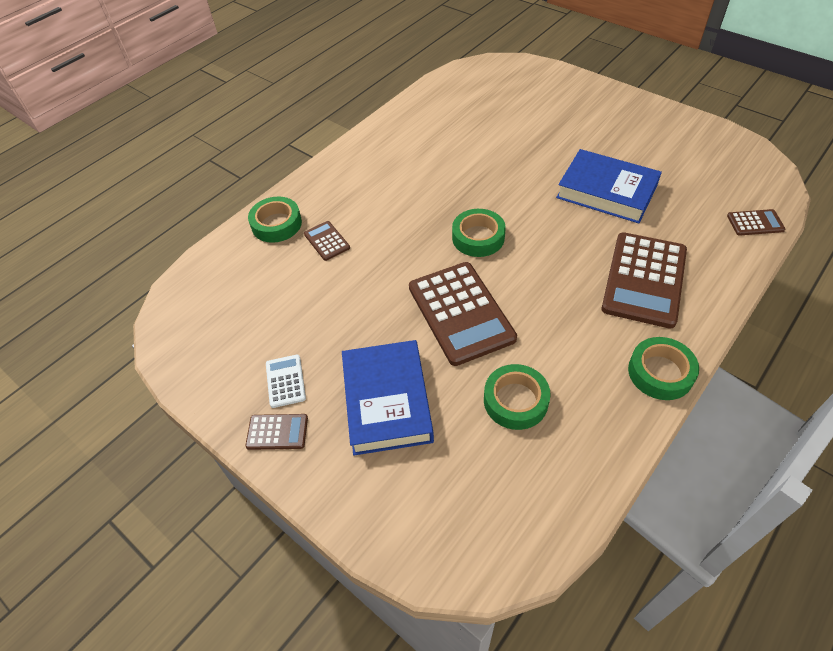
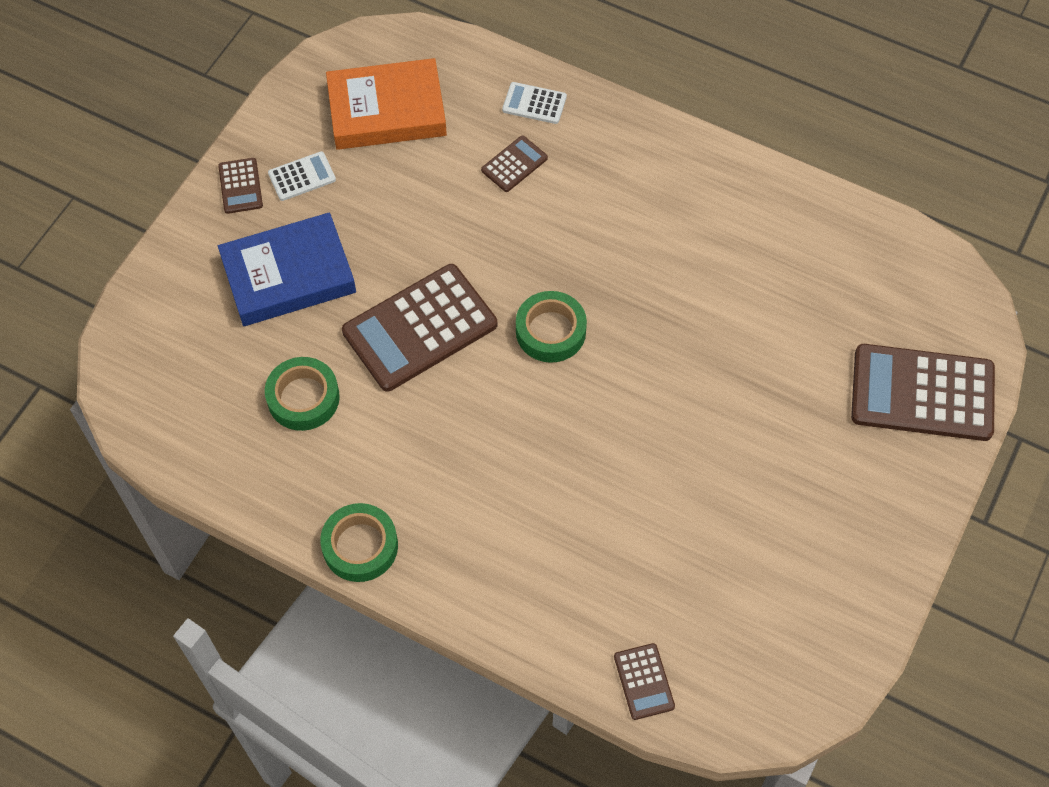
camera: 75 degrees right, 10 degrees up
green tape [248,196,302,243] -> white calculator [502,82,567,124]
blue book [556,149,662,223] -> none
brown calculator [602,232,687,329] -> brown calculator moved to [851,344,995,441]
none -> orange book [326,58,447,150]

